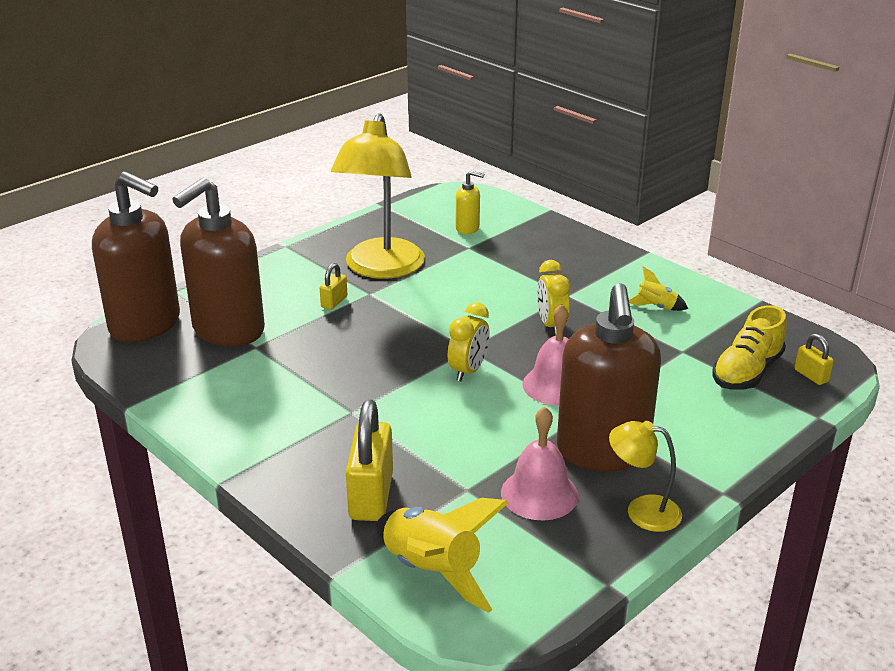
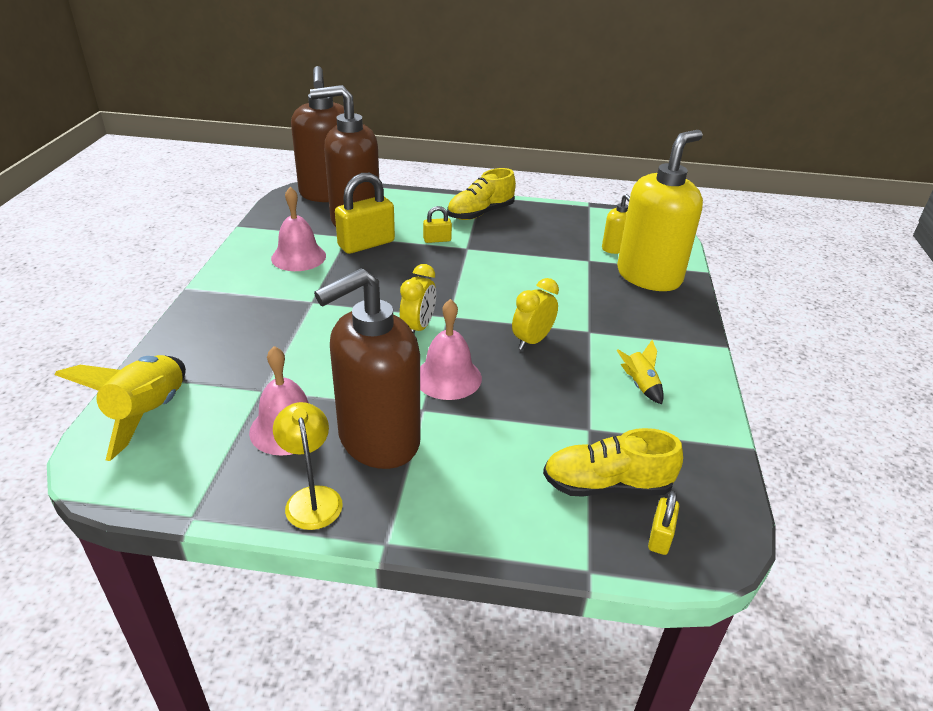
camera: 50 degrees right, 5 degrees up
yellow lamp [331,113,425,279] -> none
yellow padlock [346,400,393,521] -> yellow padlock moved to [335,173,395,254]
yellow clock [448,302,490,381] -> yellow clock turned 60 degrees counterclockwise [400,264,436,334]
none -> pink bell [271,187,326,271]
none -> yellow shoe [447,168,516,220]
none -> yellow soap dispenser [617,130,703,291]

